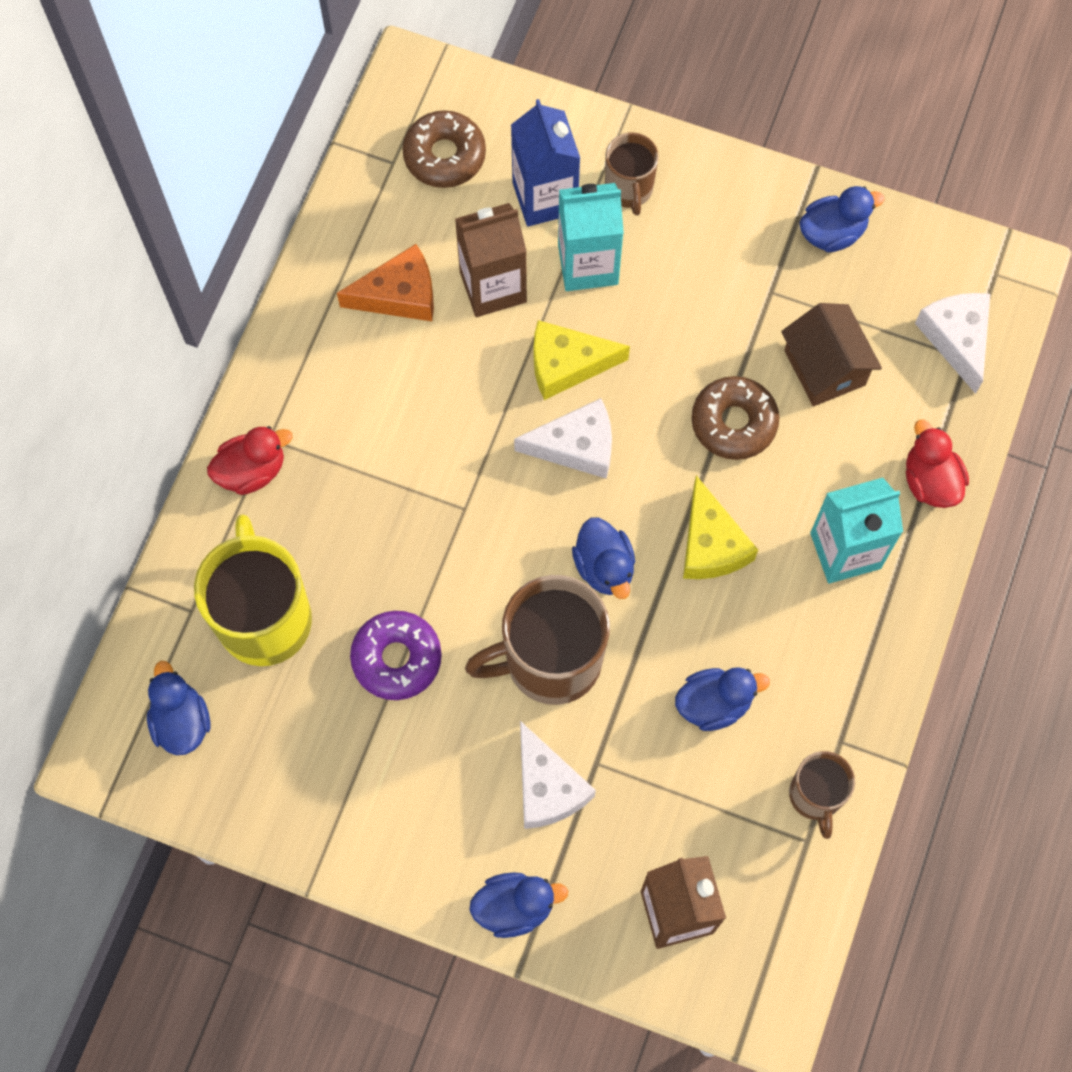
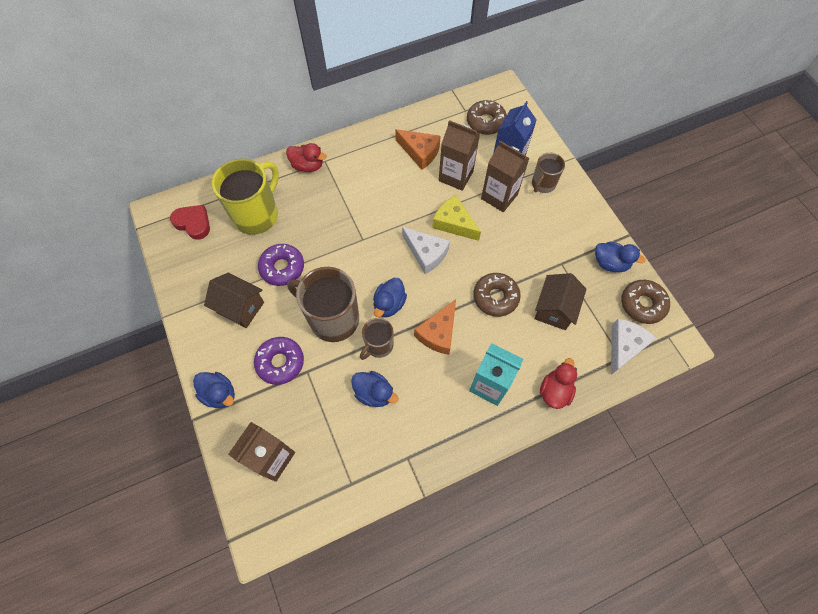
camera: 45 degrees right, 5 degrees down
blue duck [147,661,210,755] -> red heart [170,205,210,240]
white cheese [520,721,596,829] -> purple donut [254,337,304,385]
turquoise carton [558,183,624,291] -> brown carton [481,141,530,212]
yellow cheese [683,475,758,579] -> orange cheese [414,299,456,355]
brown mug [789,751,855,839] -> brown mug moved to [360,318,394,360]
none -> brown house [204,273,264,328]
none -> brown donut [621,280,670,324]

